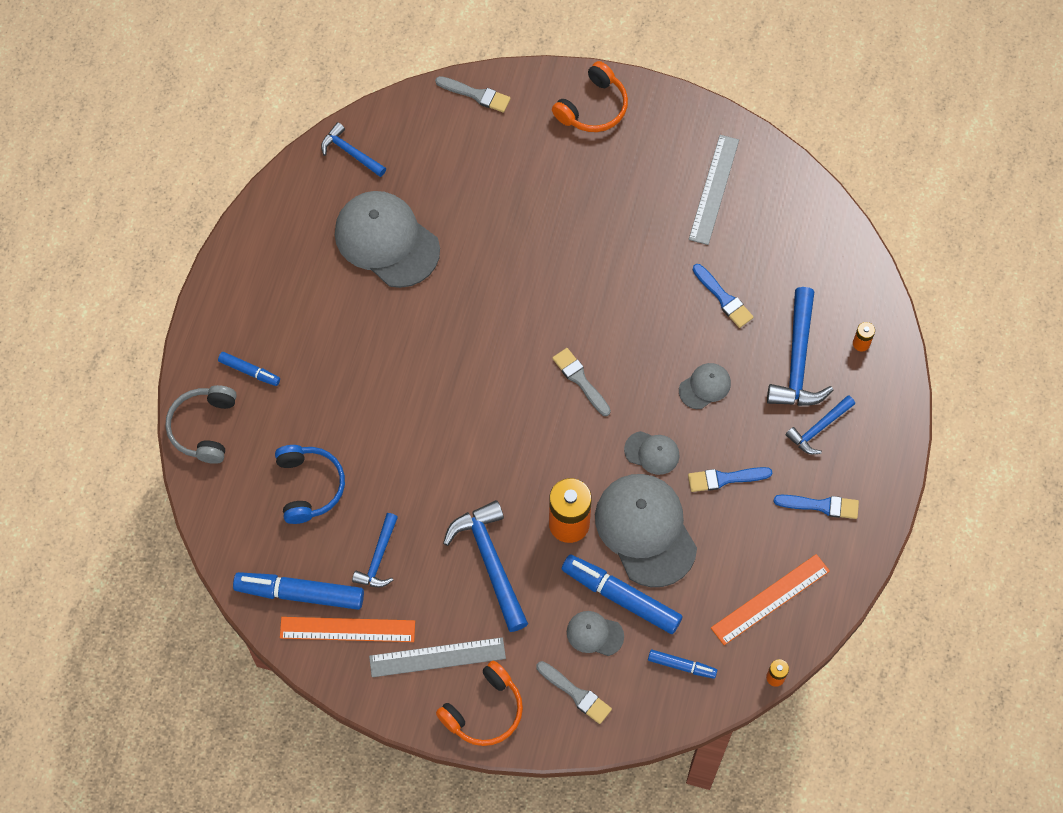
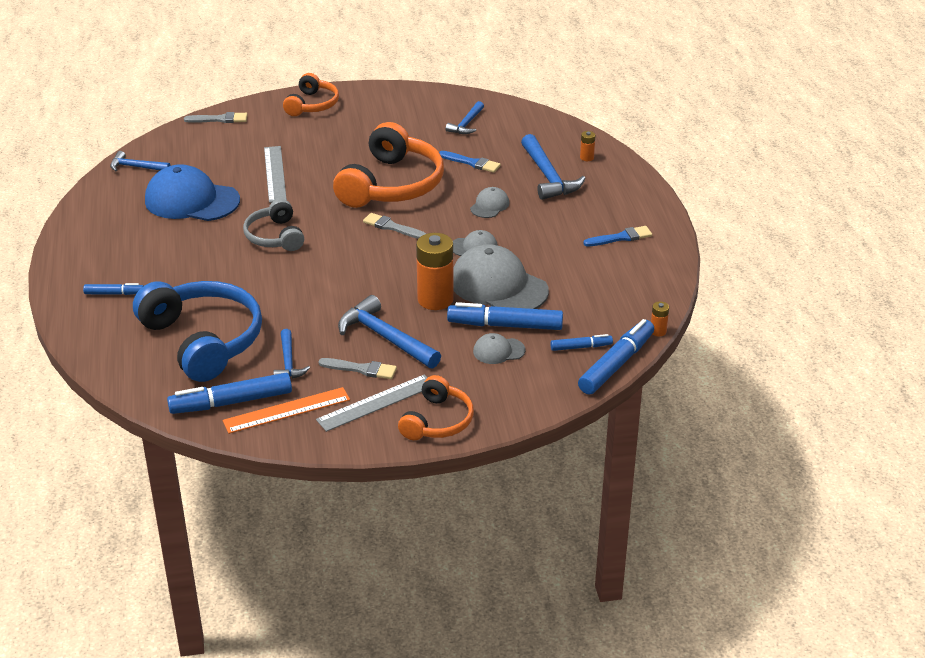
camera: 25 degrees left, 30 degrees down
grey headphones [165,385,237,464] -> grey headphones moved to [243,199,304,251]
blue headphones [275,445,345,524] -> blue headphones [133,281,262,382], size x1.78
grey cap [335,191,440,288] -> blue cap [145,164,240,221]
grey brush [537,661,612,724] -> grey brush moved to [318,358,397,379]
blue brush [688,467,772,492] -> none
grey ruler [689,135,739,245] -> grey ruler moved to [264,146,287,203]
orange ruler [711,554,830,645] -> none
blue hammer [786,395,855,454] -> blue hammer moved to [446,101,484,134]
none -> orange headphones [333,122,444,208]
none -> blue marker [578,319,654,394]

